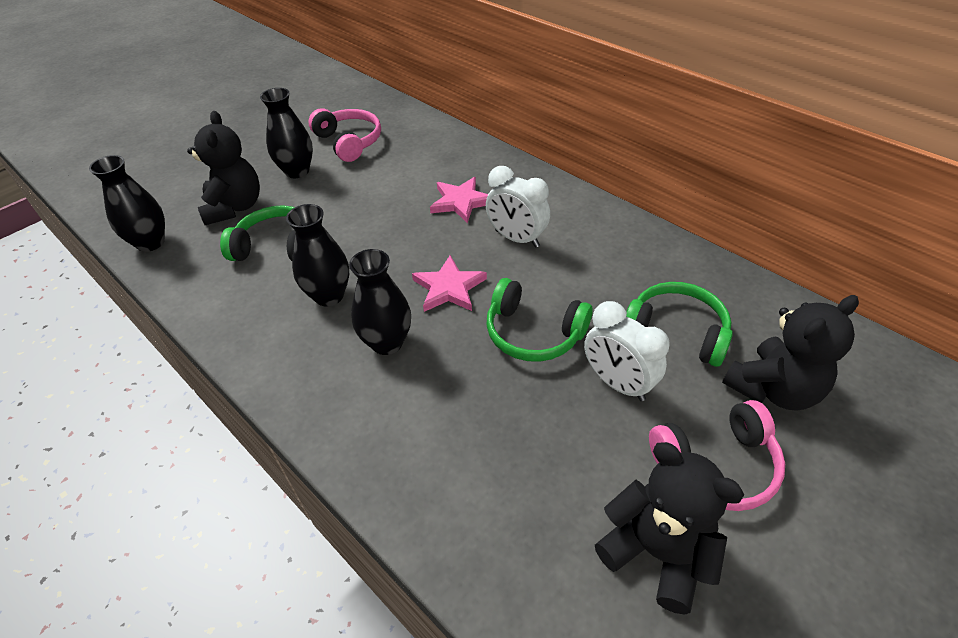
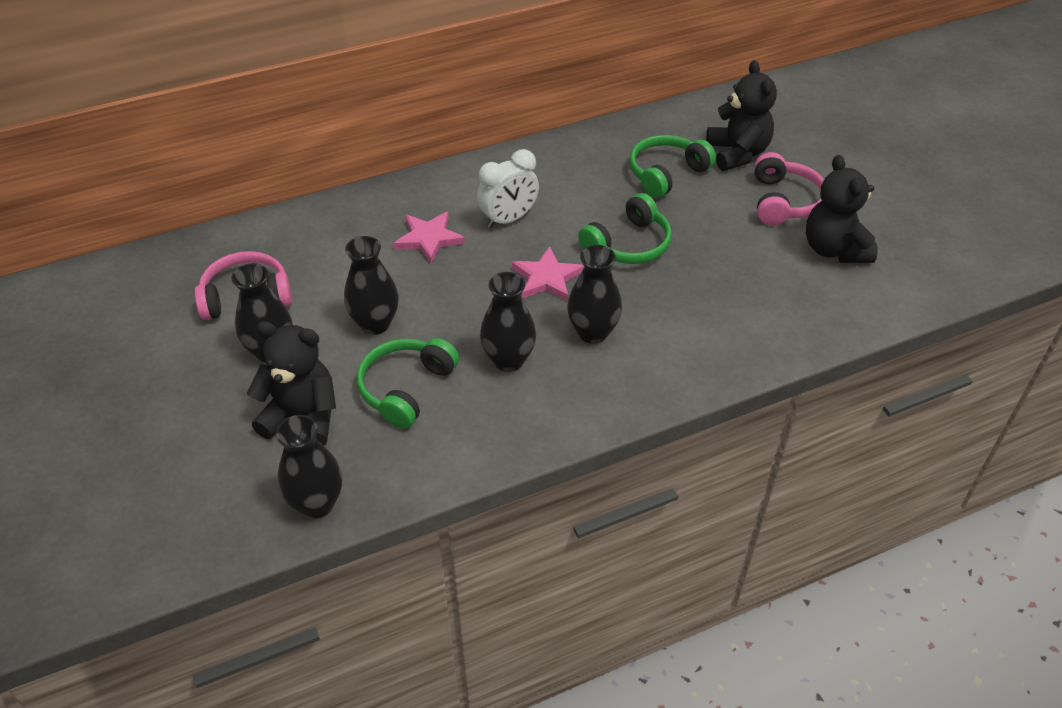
camera: 70 degrees left, 0 degrees up
white clock [584,301,670,401] -> none
black teddy bear [595,442,744,615] -> black teddy bear turned 75 degrees counterclockwise [806,155,877,263]
none -> black vase [344,236,399,335]

